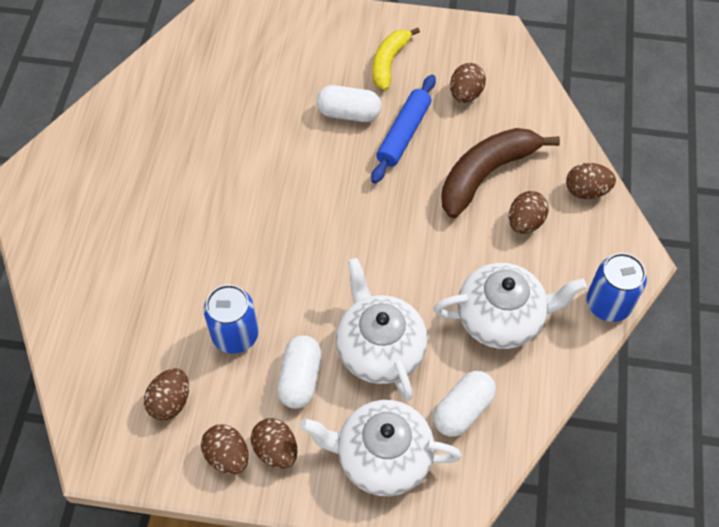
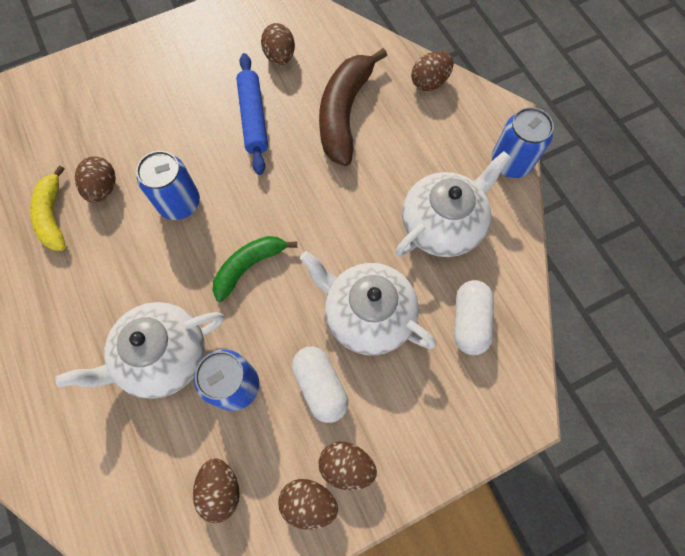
camera: 35 degrees left, 10 degrees up
white teapot [300,400,462,496] -> white teapot moved to [55,302,224,399]
white capsule [317,85,381,122] -> none
yellow banana [373,27,420,90] -> yellow banana moved to [30,165,66,251]
brown egg [509,191,549,234] -> brown egg moved to [75,156,116,203]
none -> blue can [136,151,200,220]
none -> green banana [213,236,297,302]

